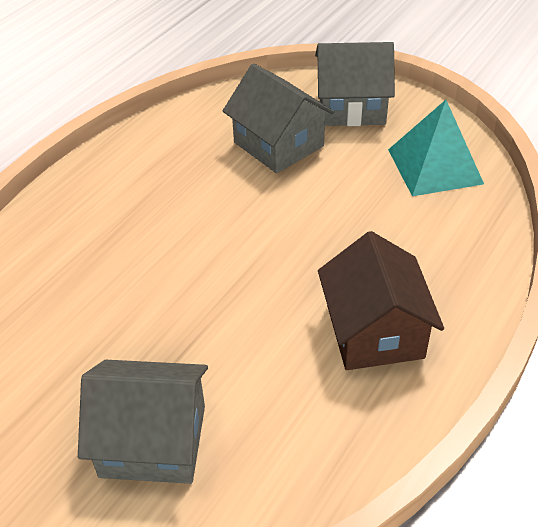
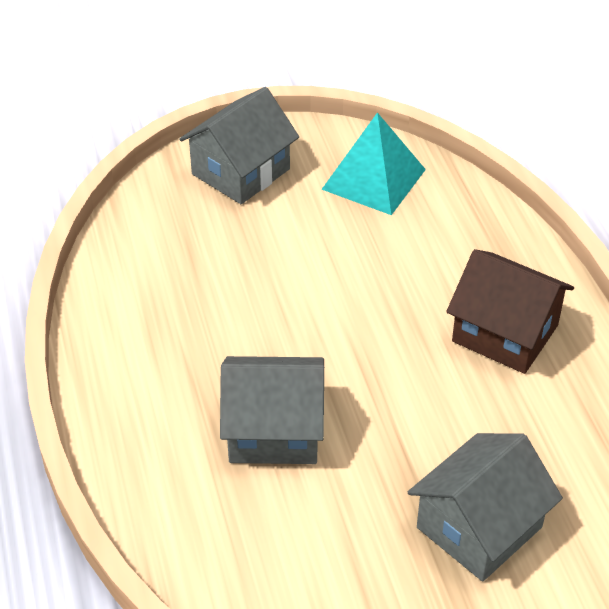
camera: 50 degrees left, 0 degrees up
grey house [223,63,334,173] -> grey house moved to [220,356,324,464]

